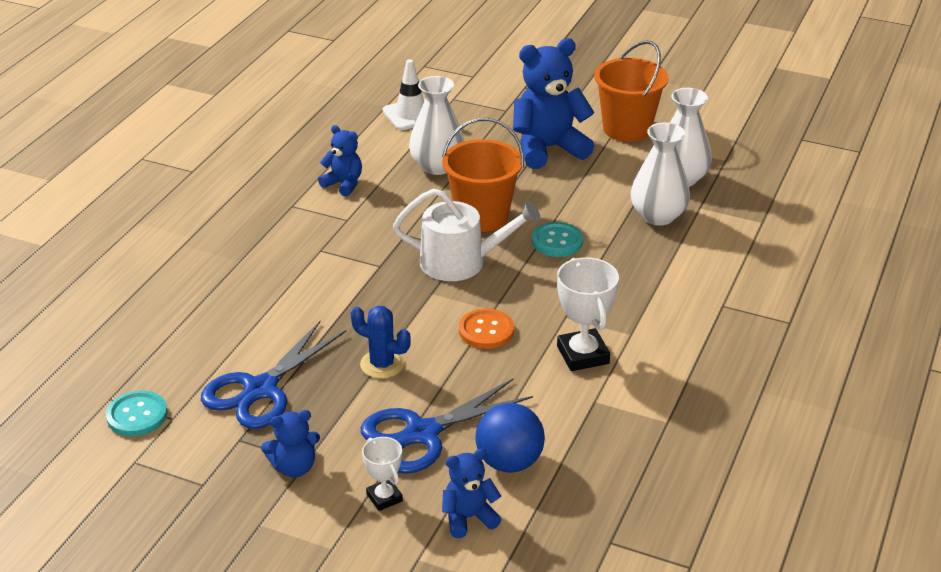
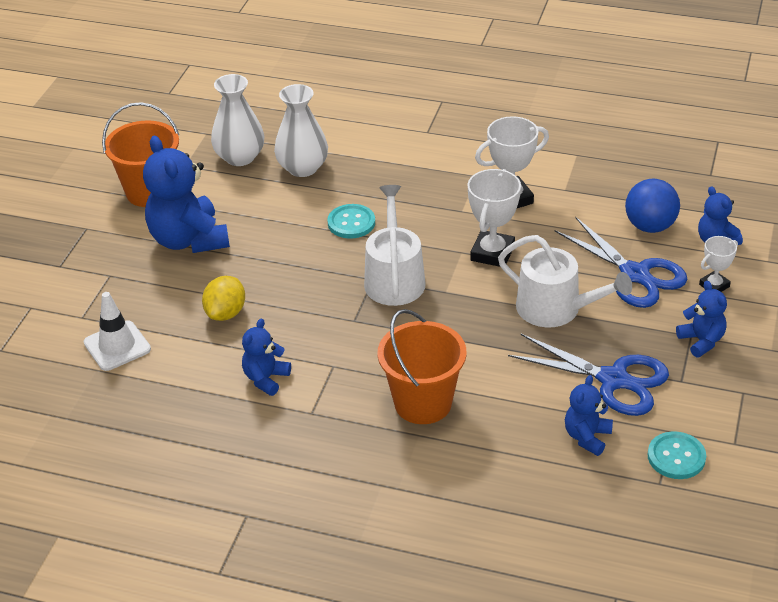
camera: 95 degrees left, 5 degrees up
blue cactus [351,306,411,379] -> white watering can [498,235,632,327]
white vase [409,76,465,175] -> yellow lemon [202,276,245,321]
orange bucket [442,118,524,232] -> orange bucket moved to [378,309,467,424]
orange button [459,309,514,349] -> white trophy [468,169,521,267]
none -> blue teddy bear [565,375,613,456]

